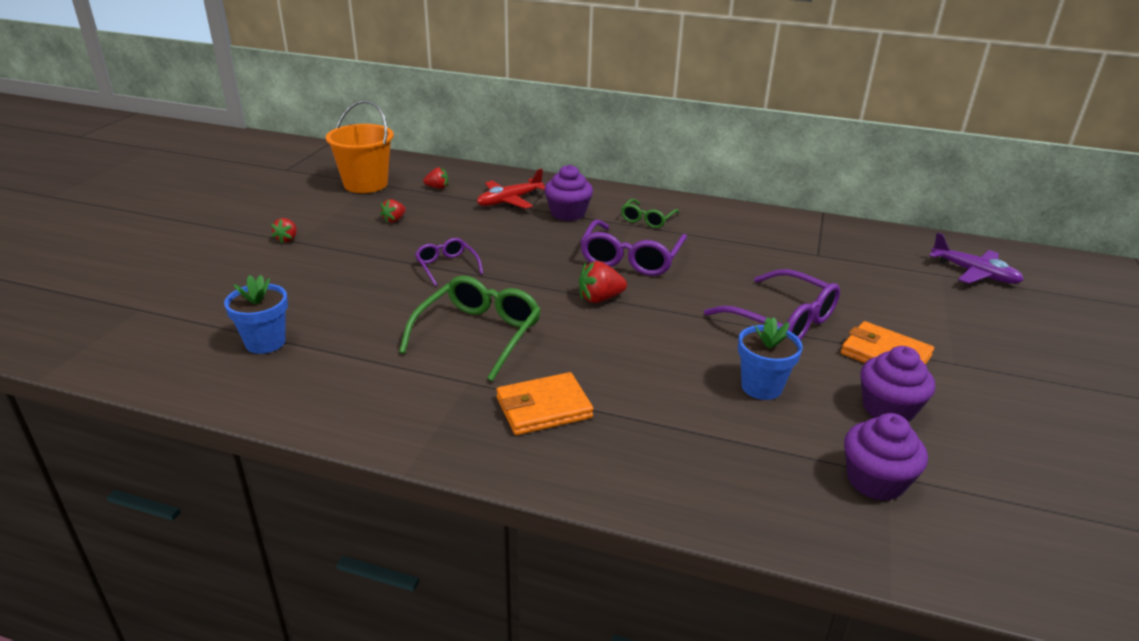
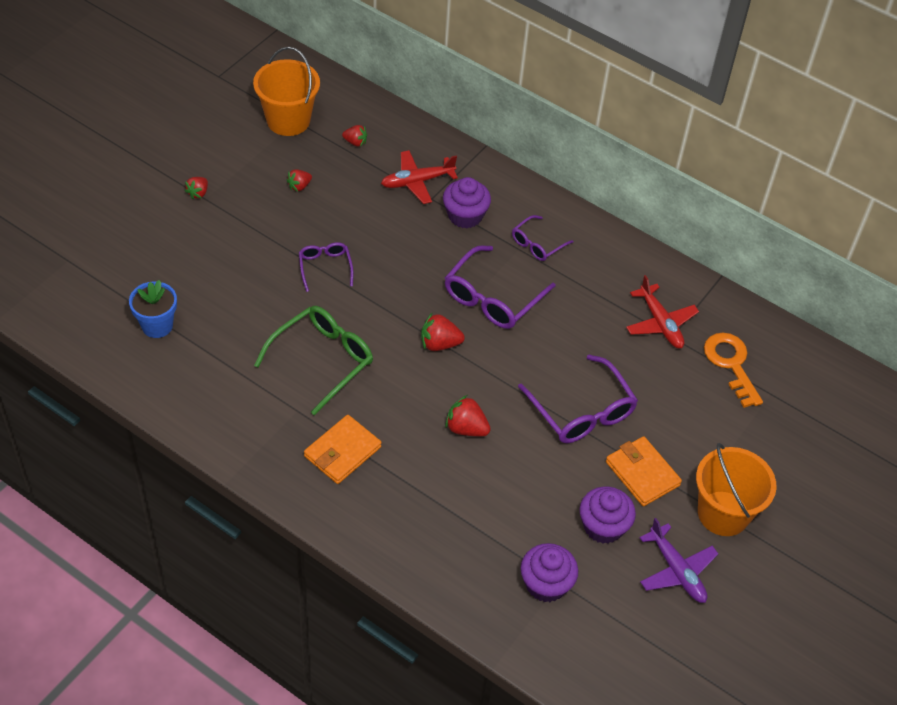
camera: 15 degrees right, 20 degrees up
orange wallet [496,372,594,435] -> orange wallet turned 45 degrees counterclockwise [304,415,382,484]
green glasses [621,199,679,228] -> purple glasses [512,215,573,261]
blue flower pot [738,317,803,400] -> none
purple plane [929,232,1024,284] -> purple plane moved to [640,518,718,603]
none -> red strawberry [445,395,491,436]
none -> red plane [626,275,699,349]
none -> orange bucket [696,443,777,536]
none -> orange key [704,333,763,408]

